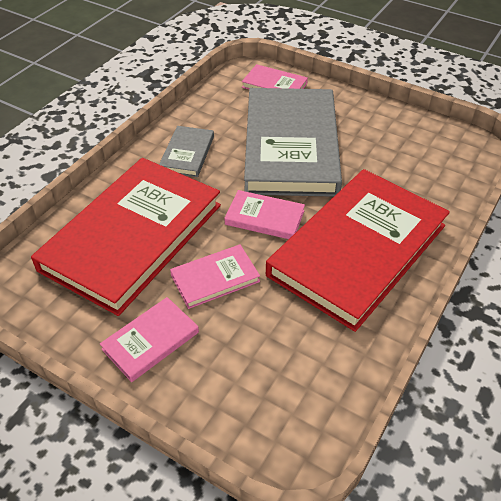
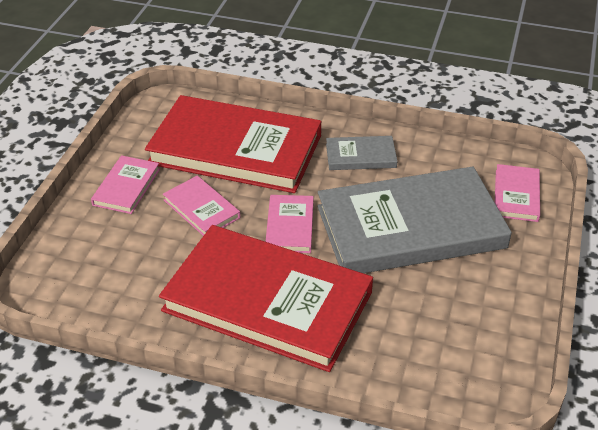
camera: 75 degrees right, 5 degrees down
pink book [100,297,199,382] -> pink book turned 75 degrees clockwise [91,155,160,214]

